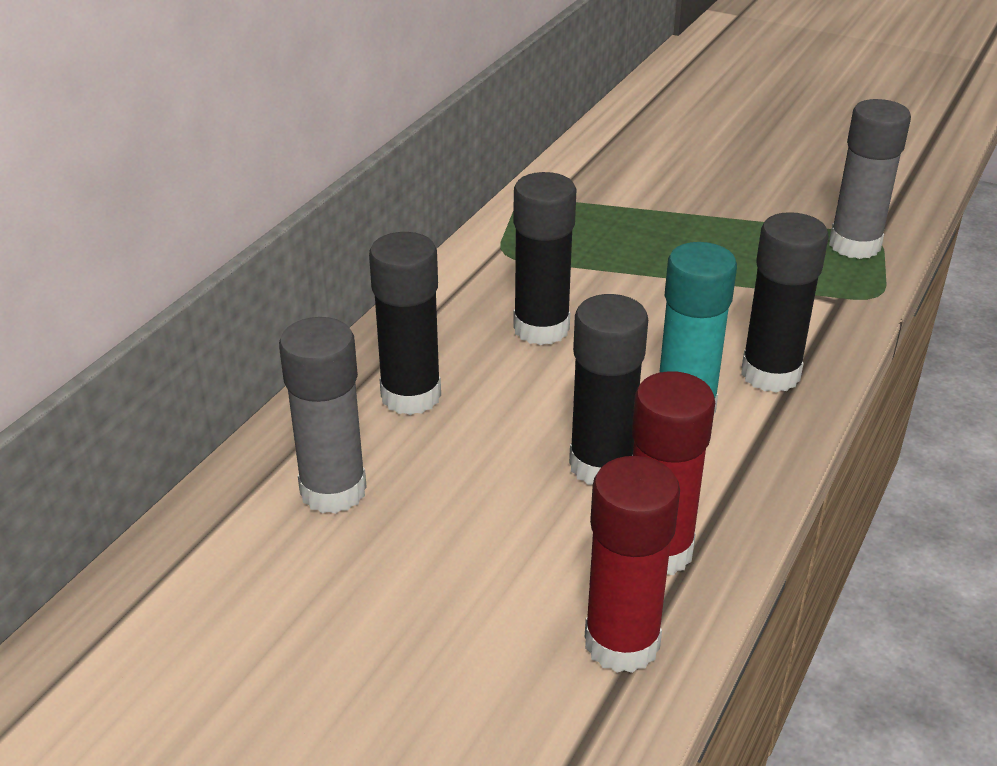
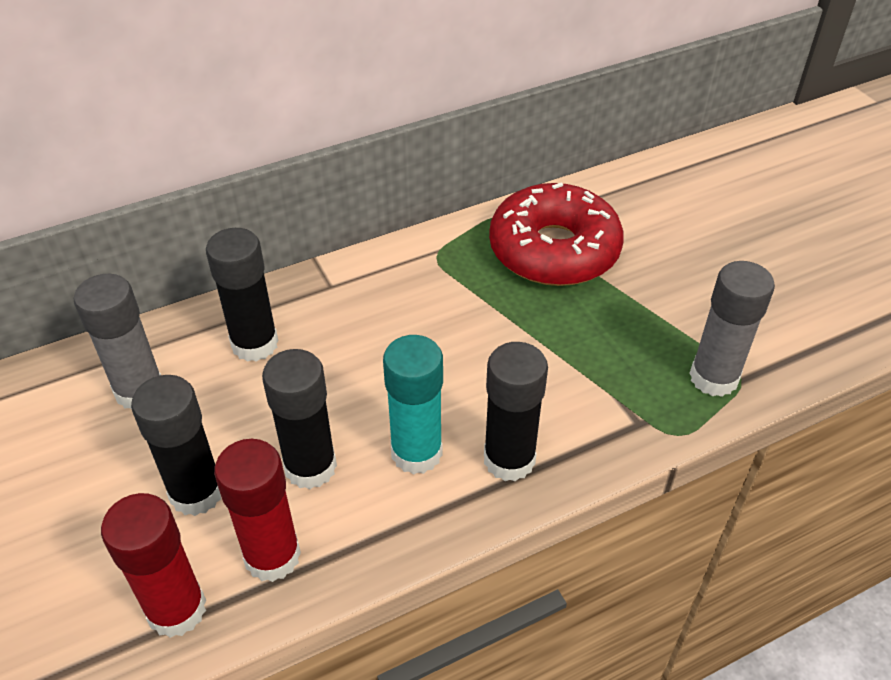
camera: 35 degrees right, 10 degrees up
black glue stick [513,172,576,345] -> black glue stick moved to [131,375,221,516]
none -> red donut [489,183,624,286]

